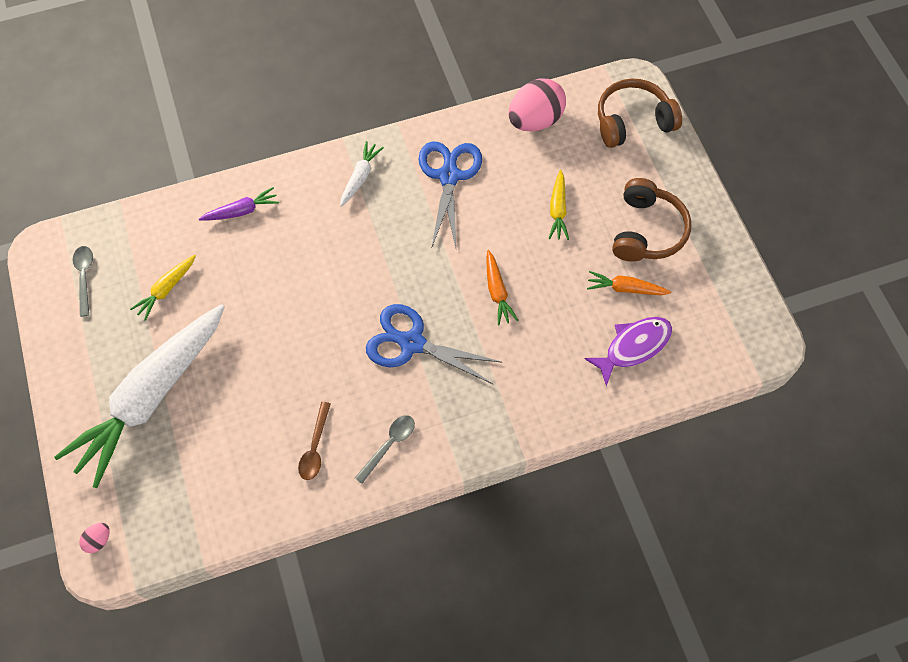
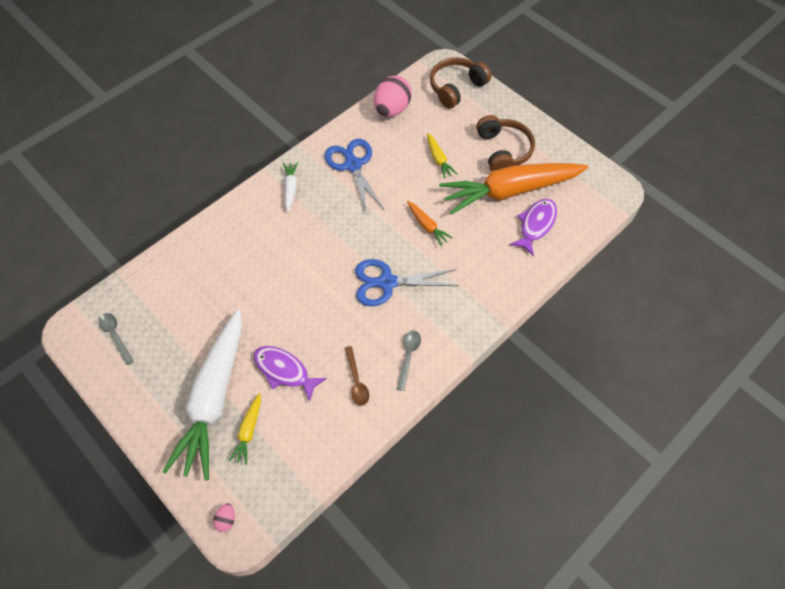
camera: 25 degrees left, 5 degrees down
yellow carrot [130,255,196,321] -> yellow carrot moved to [229,393,261,465]
purple carrot [199,187,279,221] -> none
orange carrot [587,271,671,295] -> orange carrot [439,163,588,215], size x2.46
none -> purple fish [253,346,327,401]

